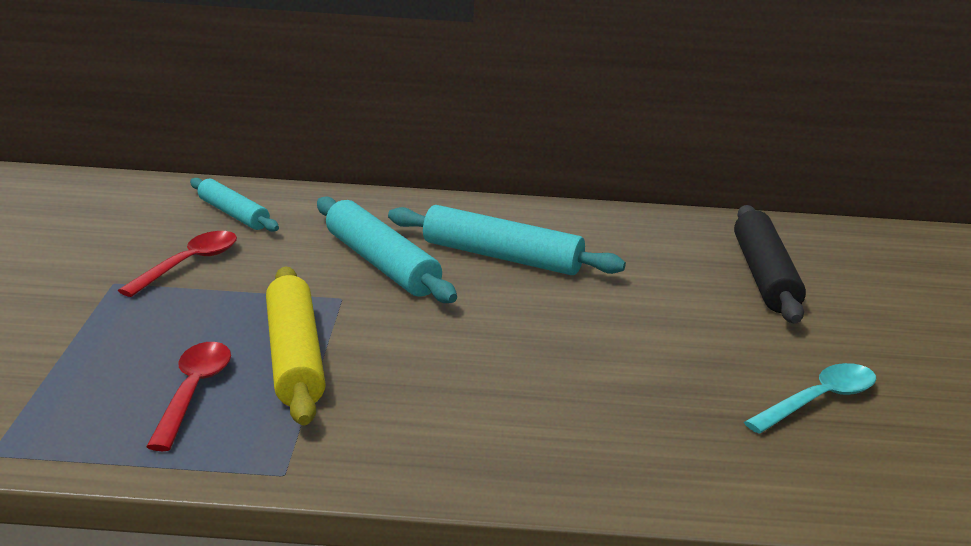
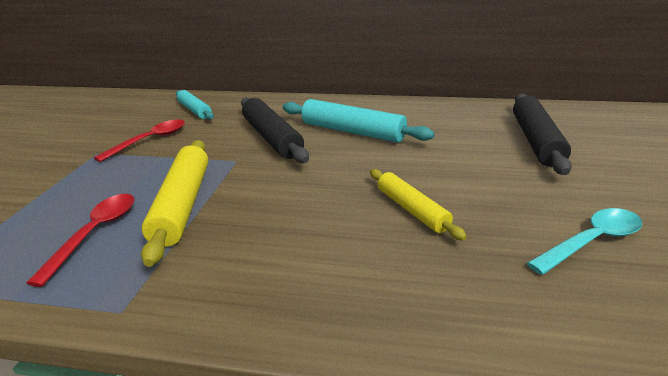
camera: 10 degrees right, 5 degrees up
turquoise rolling pin [317,197,457,303] -> black rolling pin [241,97,309,163]
none -> yellow rolling pin [370,169,467,241]

